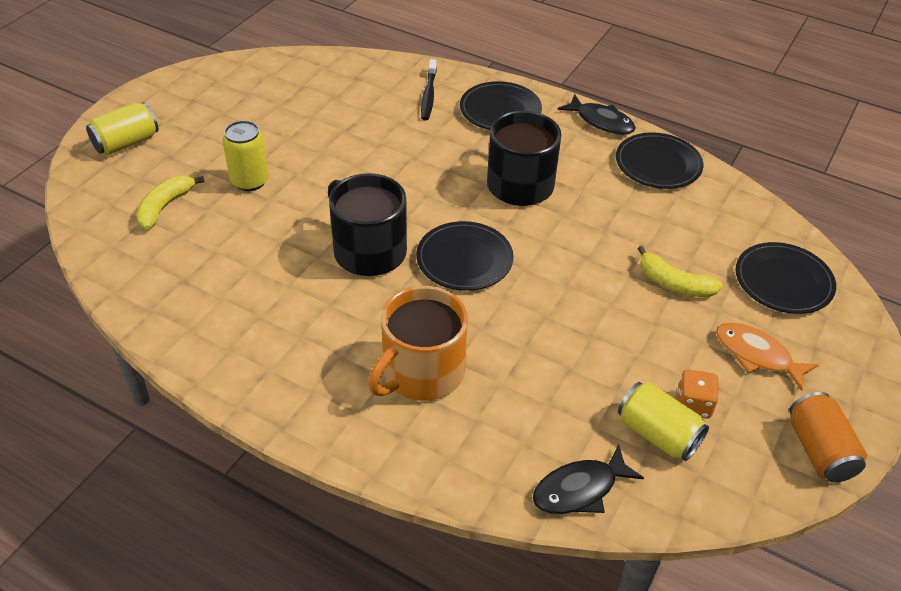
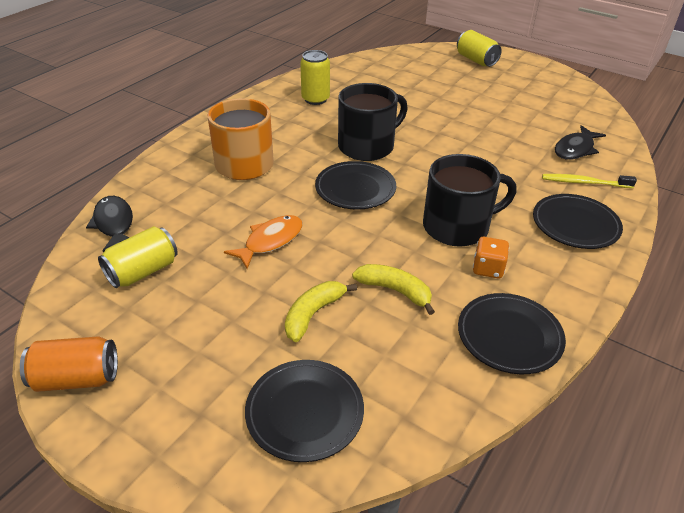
camera: 95 degrees right, 5 degrees down
yellow banana [136,176,204,229] -> yellow banana moved to [352,264,435,315]
yellow can [222,120,269,191] -> yellow can moved to [300,50,330,105]
black toothbrush [421,59,437,120] -> yellow toothbrush [542,174,637,188]
black fish [557,94,636,135] -> black fish moved to [555,125,606,160]
orange dice [677,370,719,419] -> orange dice moved to [473,237,509,278]
orange fish [716,323,819,391] -> orange fish moved to [224,215,303,269]

